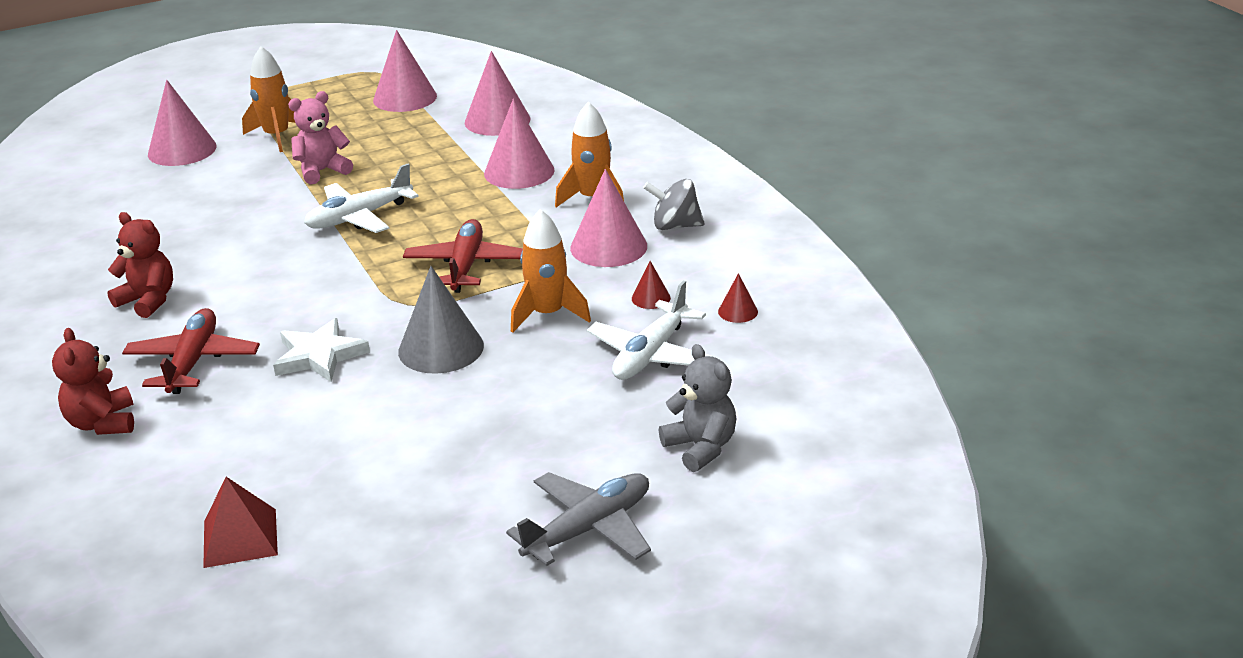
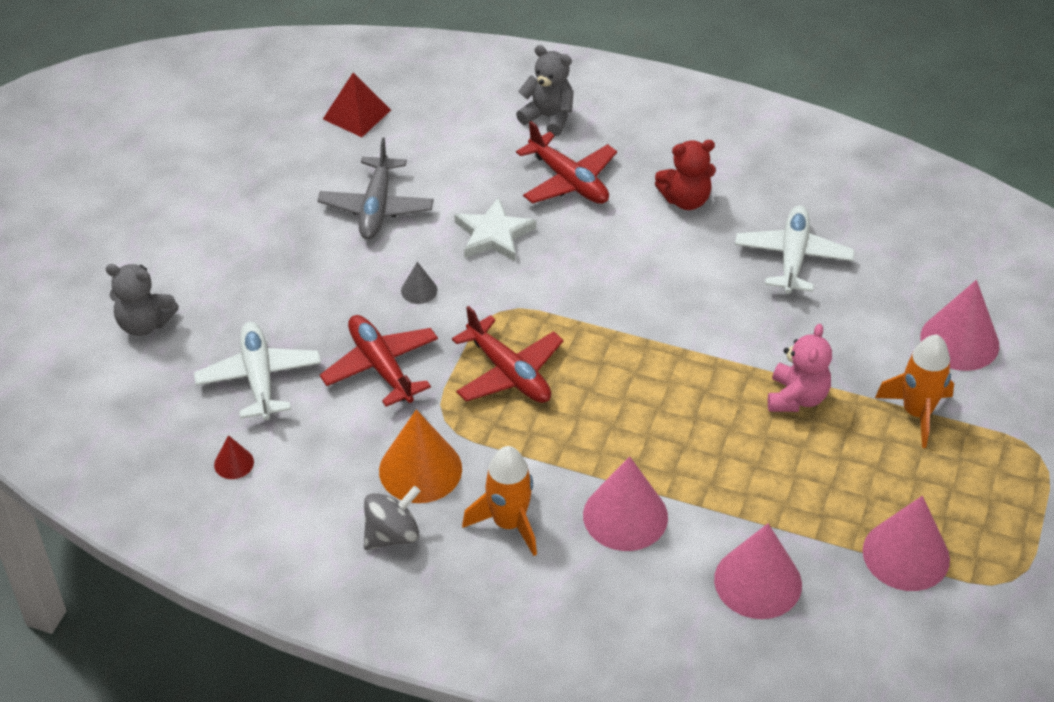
camera: 135 degrees right, 15 degrees up
red teddy bear [52,328,134,435] -> grey teddy bear [516,45,574,136]
white plane [304,163,419,233] -> white plane moved to [735,206,855,294]
grey cone [398,266,484,374] -> grey cone [401,262,437,304], size x0.48
grey plane [506,472,651,566] -> grey plane moved to [317,137,434,239]
orange rocket [511,209,591,333] -> red plane [320,315,438,407]
pink cone [570,169,647,267] -> orange cone [379,409,462,503]
red cone [632,261,671,309] -> none

